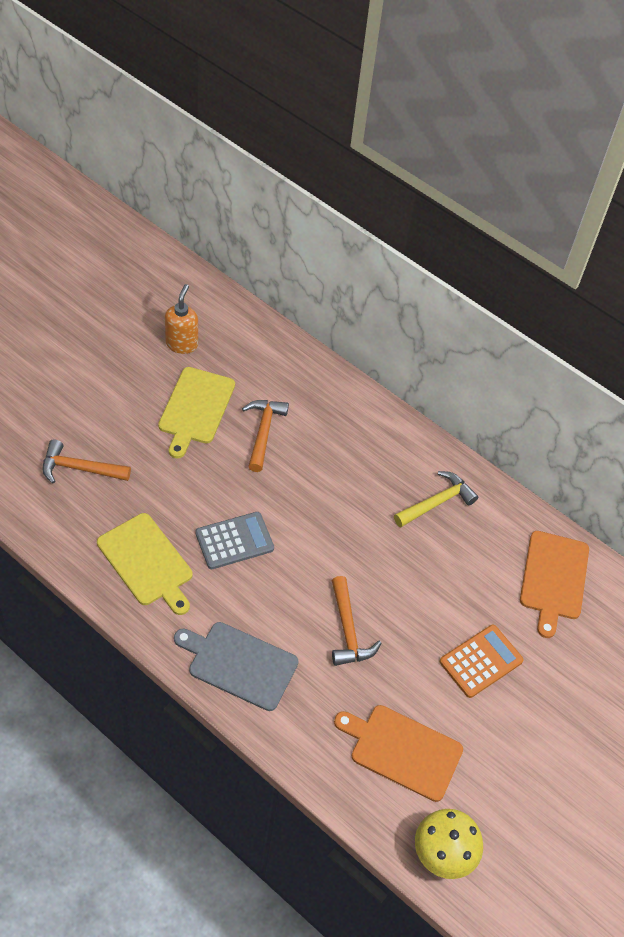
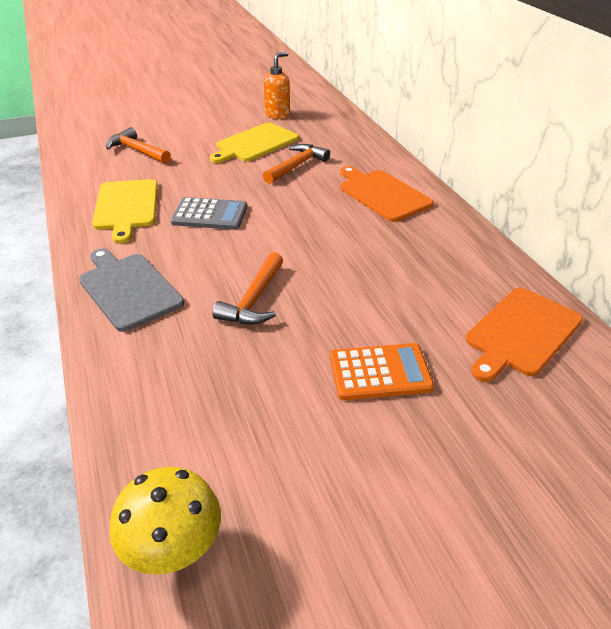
camera: 35 degrees right, 15 degrees down
orange cutting board [334,705,463,802] -> orange cutting board moved to [340,166,434,222]
yellow hammer [394,471,478,527] -> none

